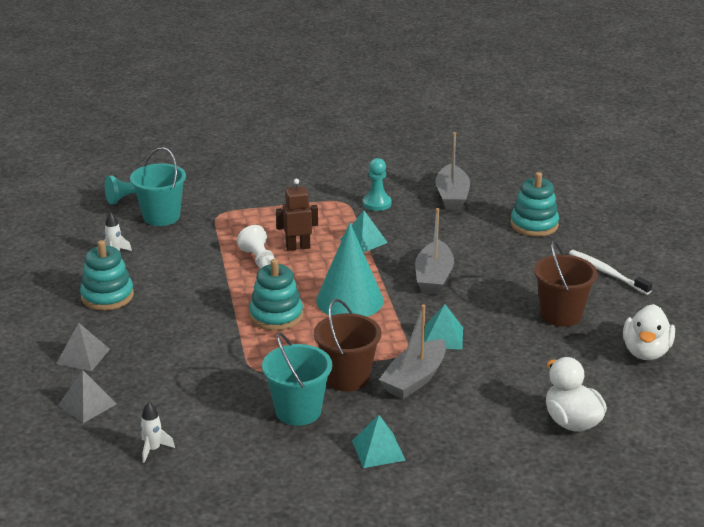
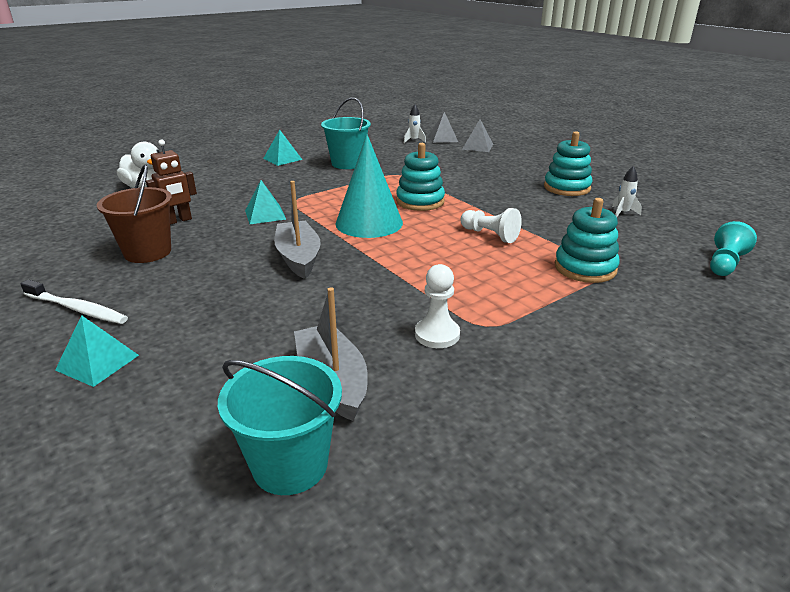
camera: 155 degrees right, 0 degrees up
grey pyramid [56,323,110,371] -> grey pyramid moved to [428,112,458,143]
turquoise bucket [130,147,186,226] -> turquoise bucket moved to [218,356,342,495]
brown robot [276,179,318,251] -> brown robot moved to [146,139,197,225]
brown bucket [314,299,381,392] -> none
turquoise pyramid [340,210,388,253] -> turquoise pyramid moved to [55,315,139,387]
turquoise pawn [363,158,391,211] -> white pawn [415,264,460,348]
grey boat [379,304,446,399] -> none
turquoise stacking toy [510,172,559,237] -> turquoise stacking toy moved to [555,198,620,283]
white duck [623,304,675,360] -> none

